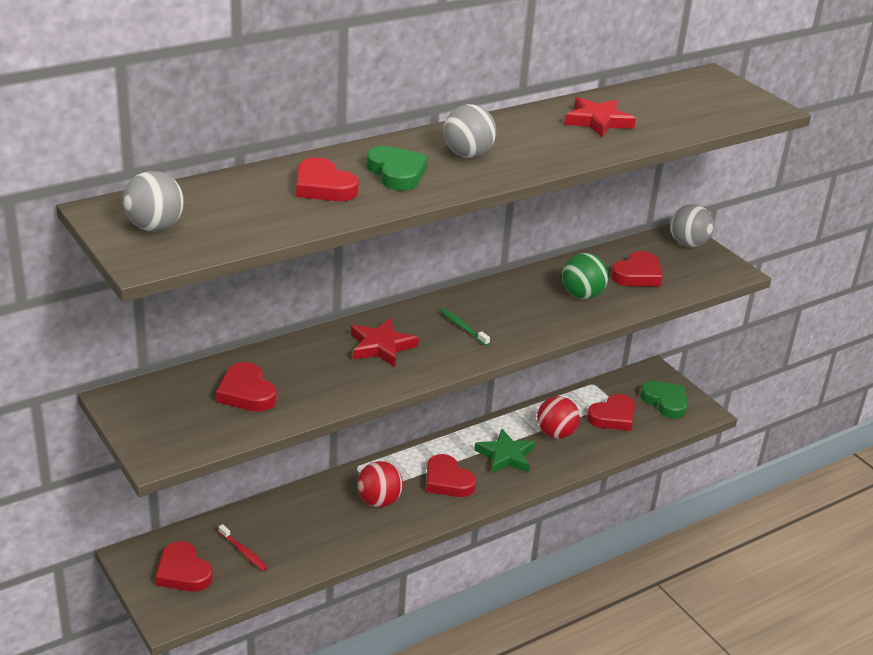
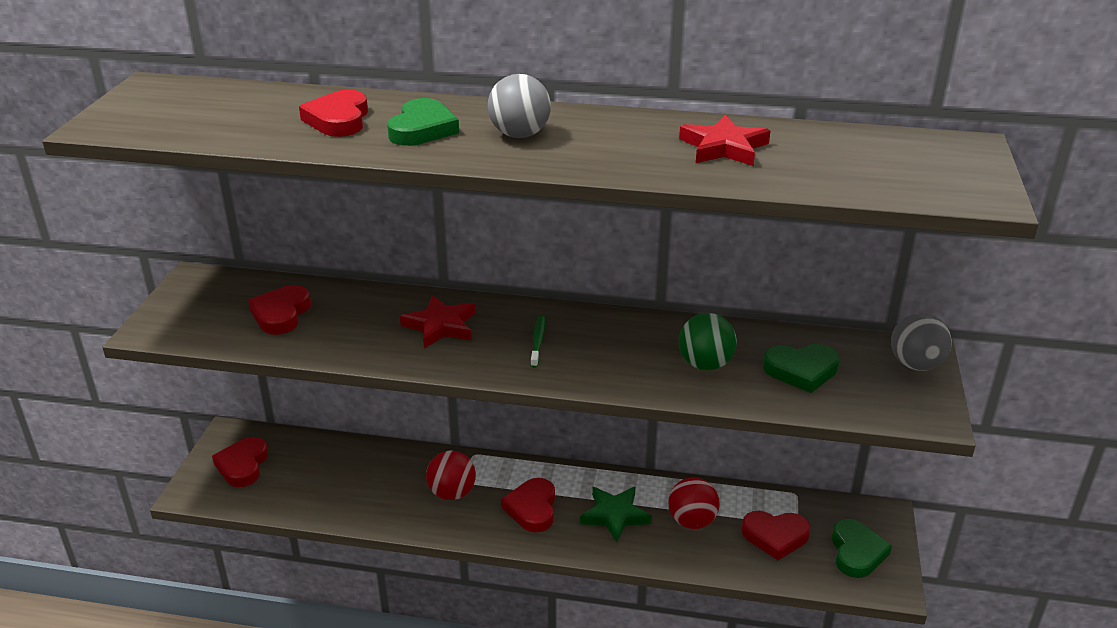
camera: 45 degrees right, 0 degrees up
grey ball [122,171,184,232] -> none
red toothbrush [219,524,268,571] -> none
red heart [611,251,662,286] -> green heart [763,344,840,393]

